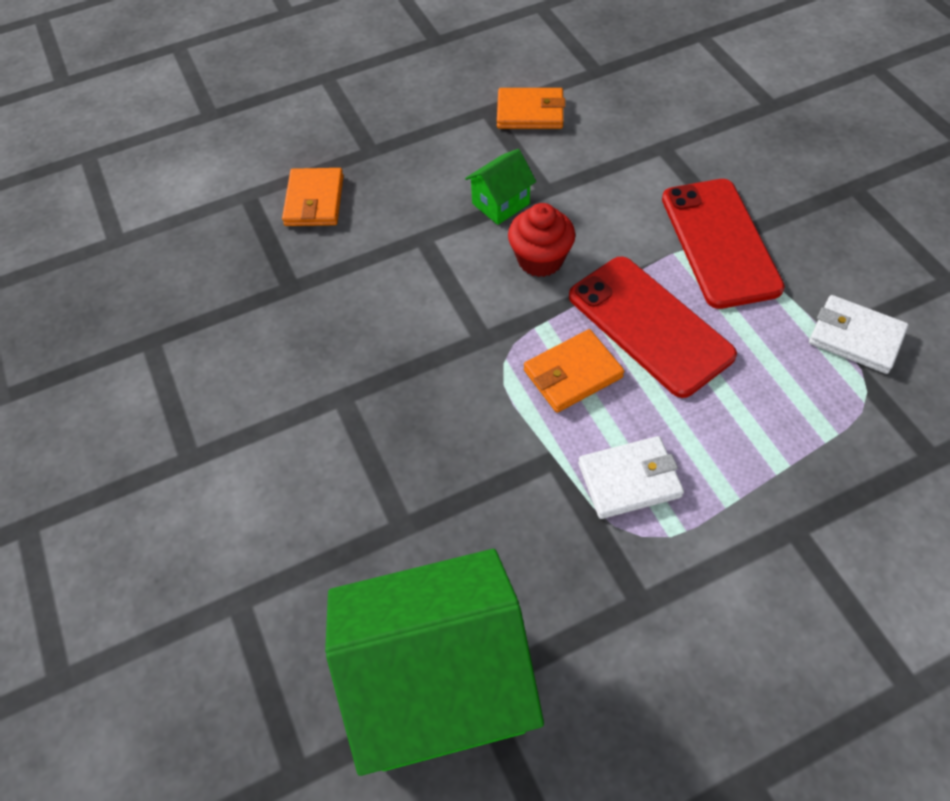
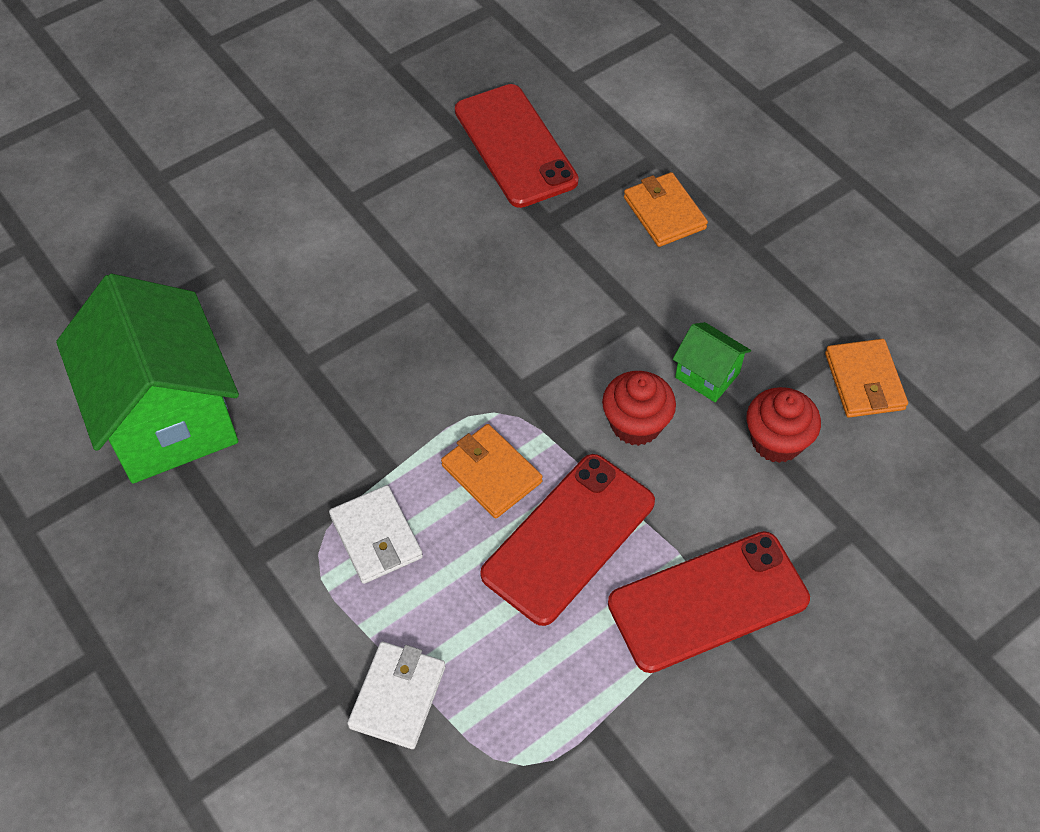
camera: 75 degrees right, 0 degrees up
orange wallet [282,168,344,226] -> orange wallet turned 75 degrees clockwise [624,172,708,247]
white wallet [809,295,909,374] -> white wallet moved to [347,642,446,749]
none -> red phone [455,84,579,208]
none -> red cupcake [746,387,821,463]

